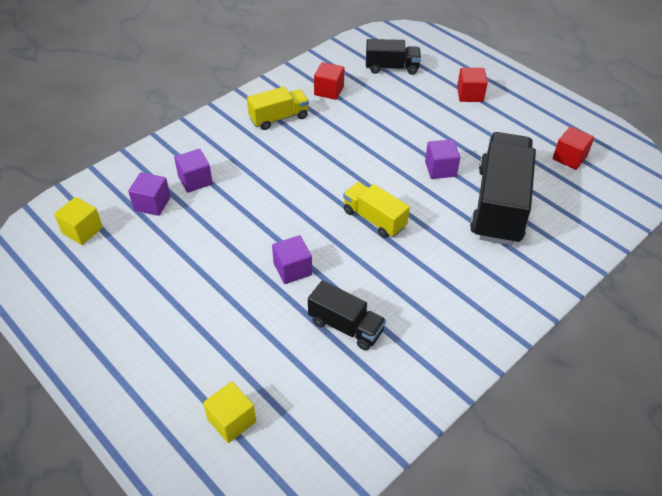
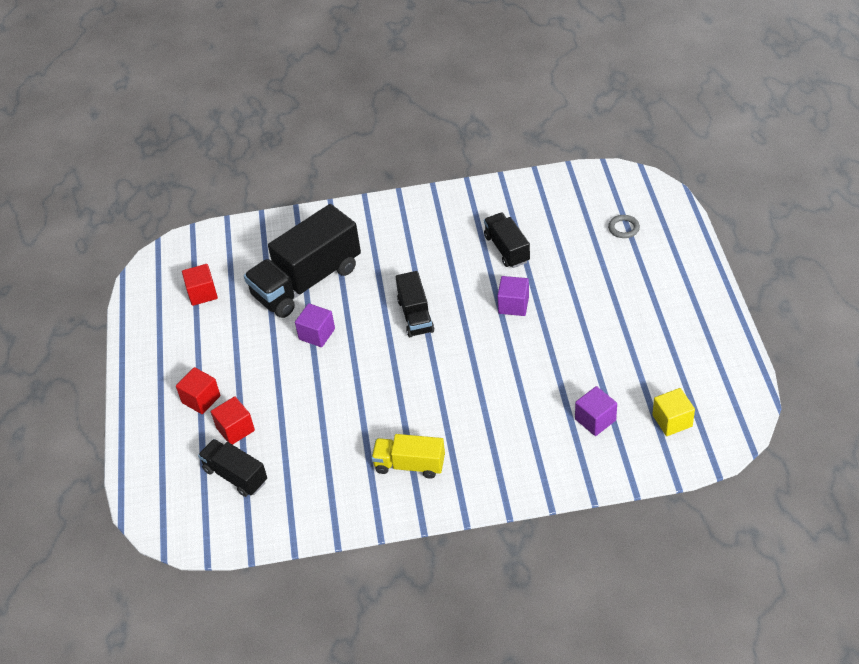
camera: 140 degrees left, 0 degrees up
purple cube [174,149,213,193] -> none
yellow cube [203,382,256,443] -> grey ring [608,215,640,238]
red cube [314,62,344,100] -> red cube moved to [211,396,255,445]
yellow truck [343,182,410,238] -> black truck [396,271,435,337]

